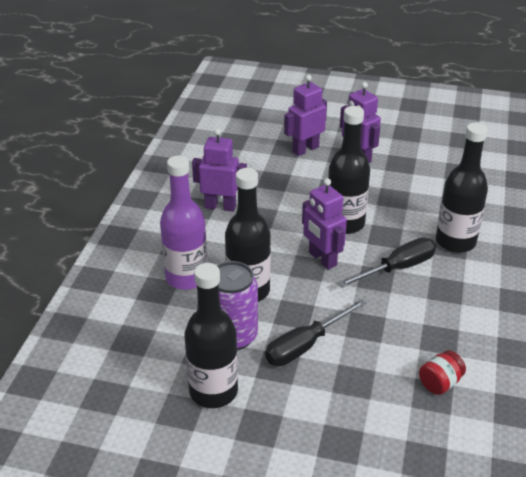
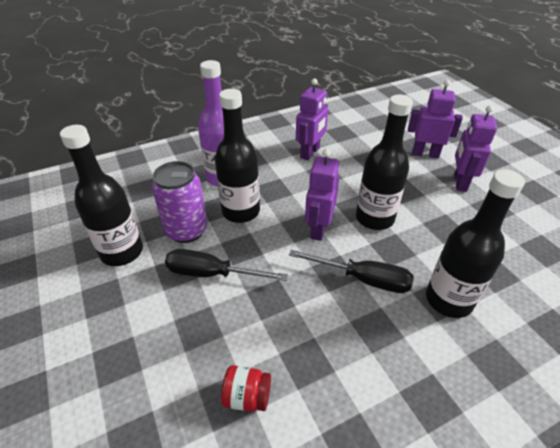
camera: 50 degrees right, 5 degrees up
purple robot [192,128,247,212] -> purple robot turned 60 degrees clockwise [296,78,328,160]

